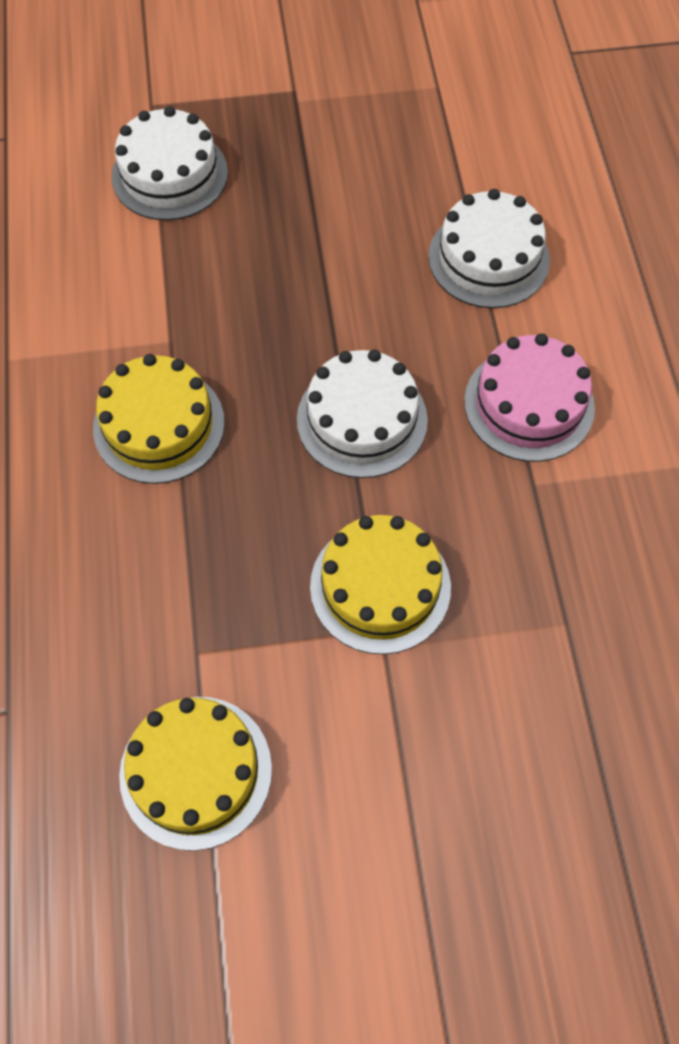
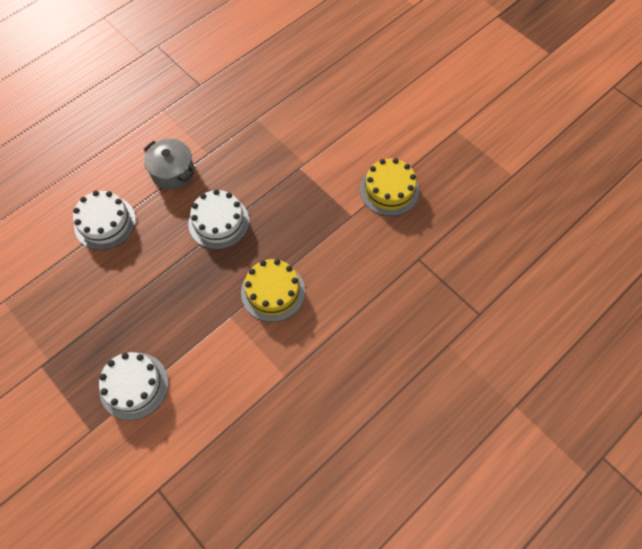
camera: 125 degrees left, 0 degrees up
yellow cake [310,515,451,654] -> none
pink cake [464,333,595,462] -> grey pot [143,139,194,190]

